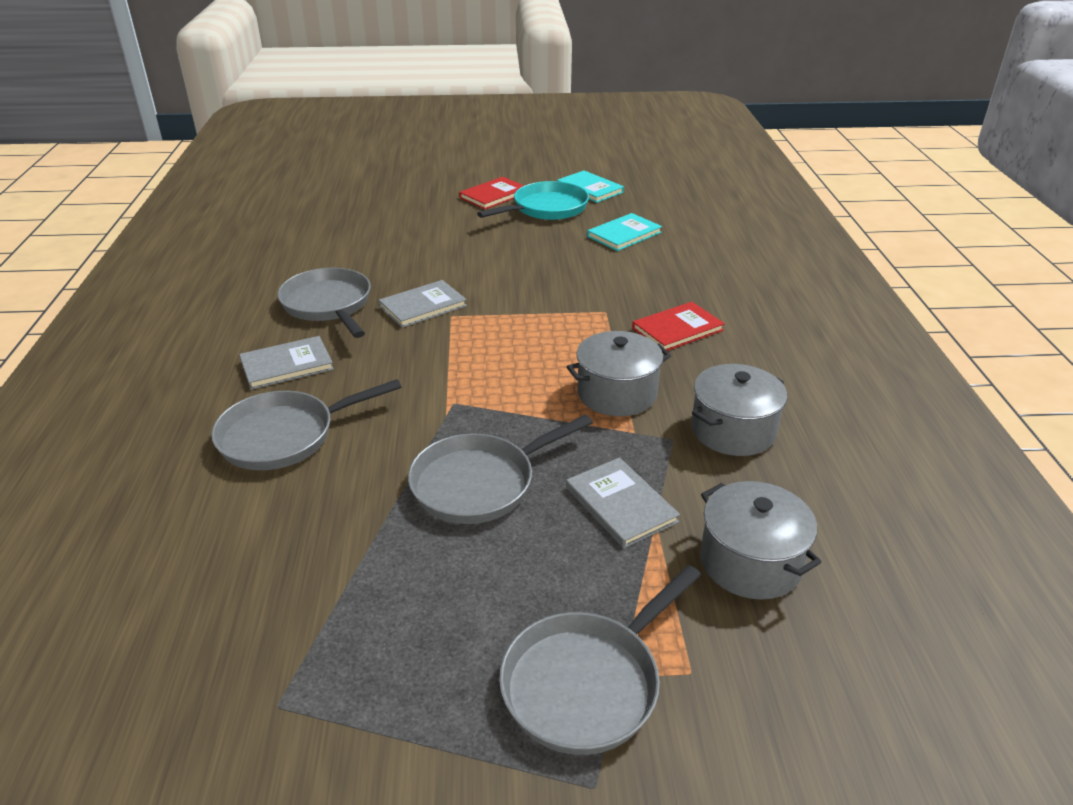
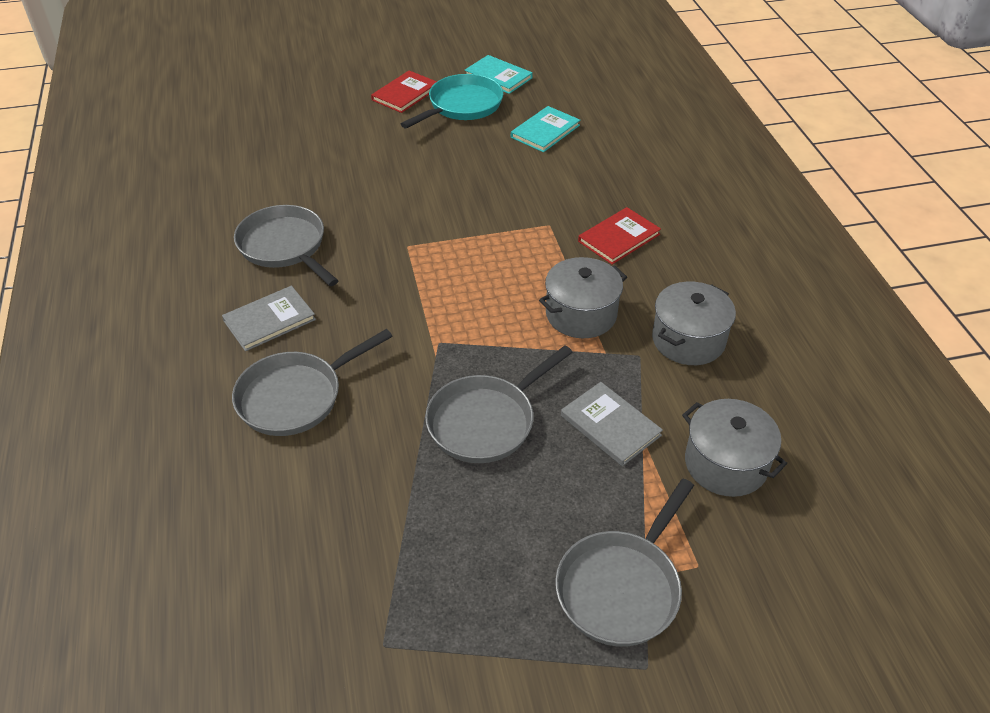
camera: 10 degrees left, 10 degrees up
grey book [379,280,467,328] -> none

